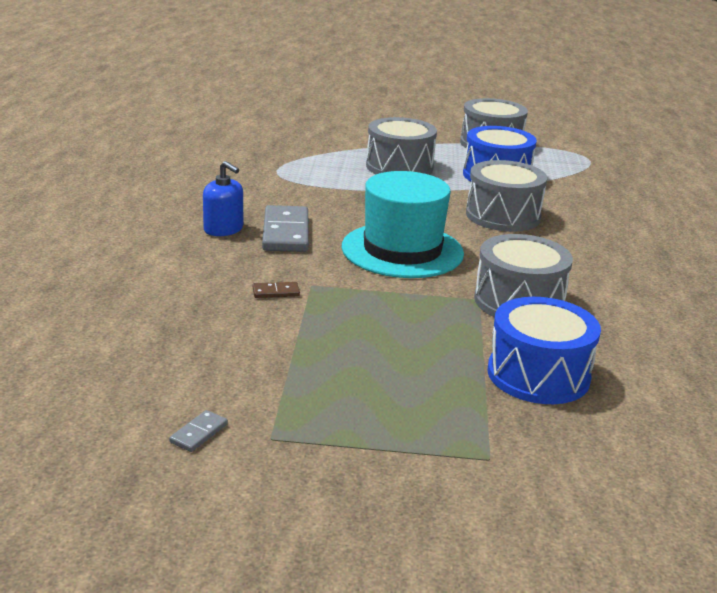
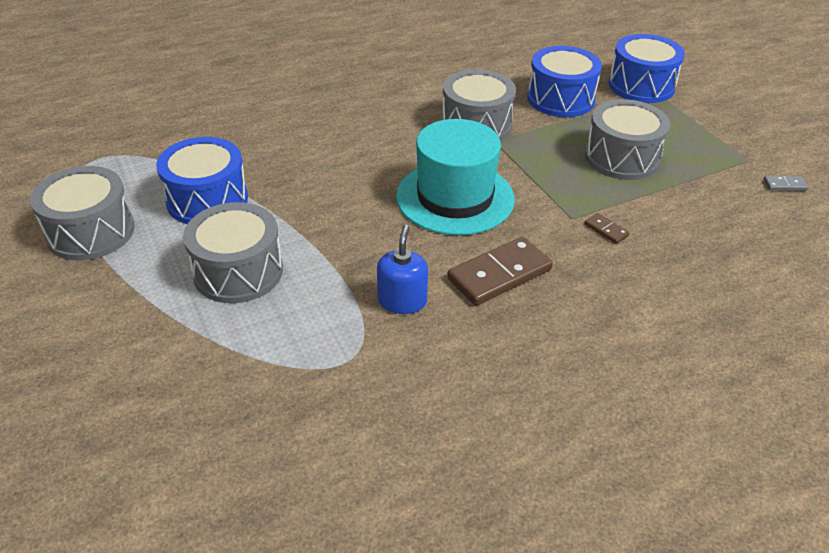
camera: 120 degrees left, 15 degrees up
blue soap dispenser [203,161,243,236] -> blue soap dispenser moved to [377,225,428,314]
grey domino [262,205,309,252] -> brown domino [447,237,553,306]
grey drum [466,160,547,232] -> grey drum moved to [585,99,670,180]
none -> blue drum [608,34,685,103]

